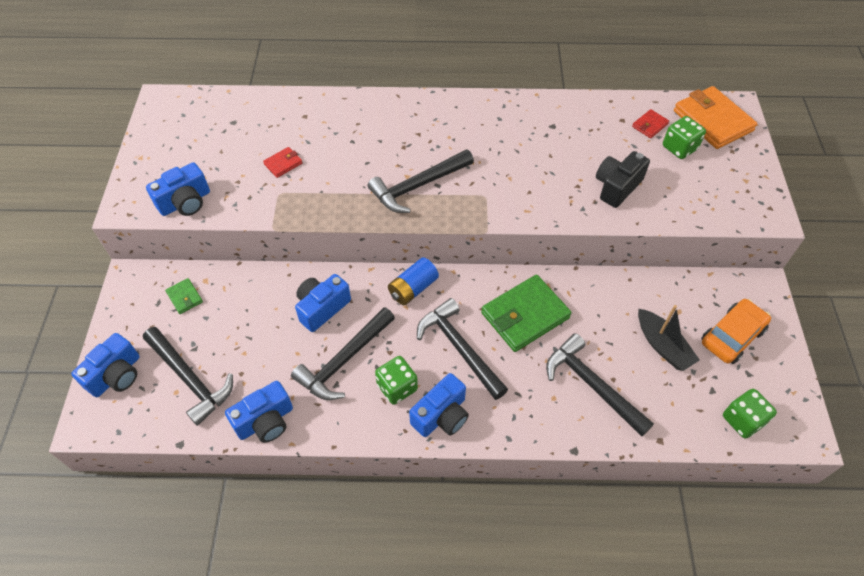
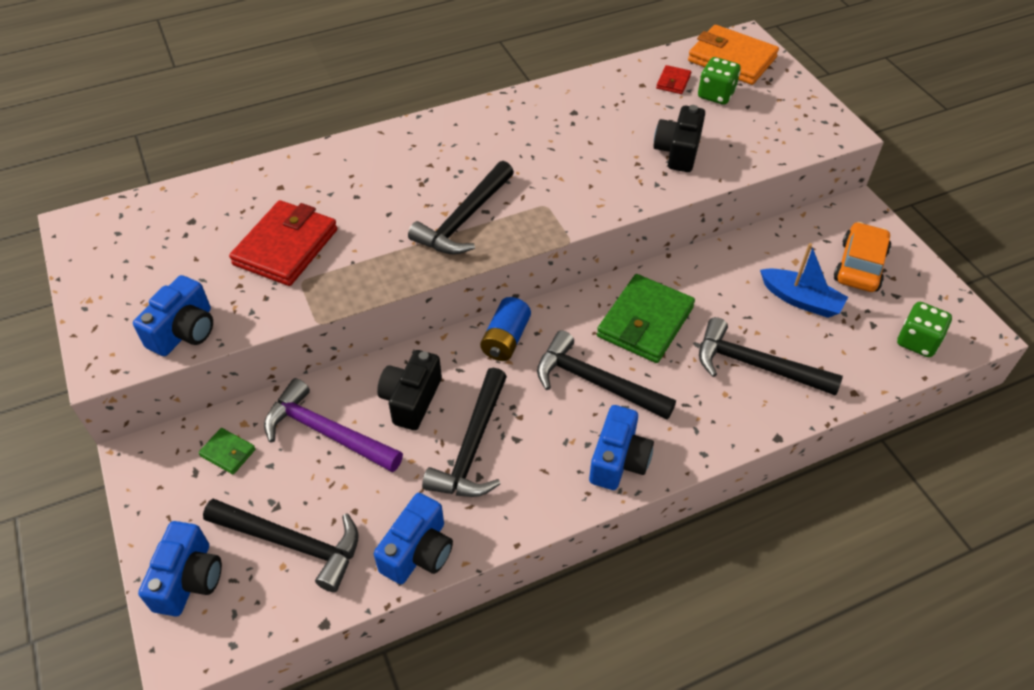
camera: 25 degrees left, 5 degrees down
red wallet [263,147,303,178] -> red wallet [229,200,337,286], size x2.17
blue camera [295,274,351,332] -> black camera [377,350,442,430]
green dice [375,356,418,405] -> none
black boat [638,305,700,371] -> blue boat [760,243,848,318]
none -> purple hammer [264,378,403,472]

